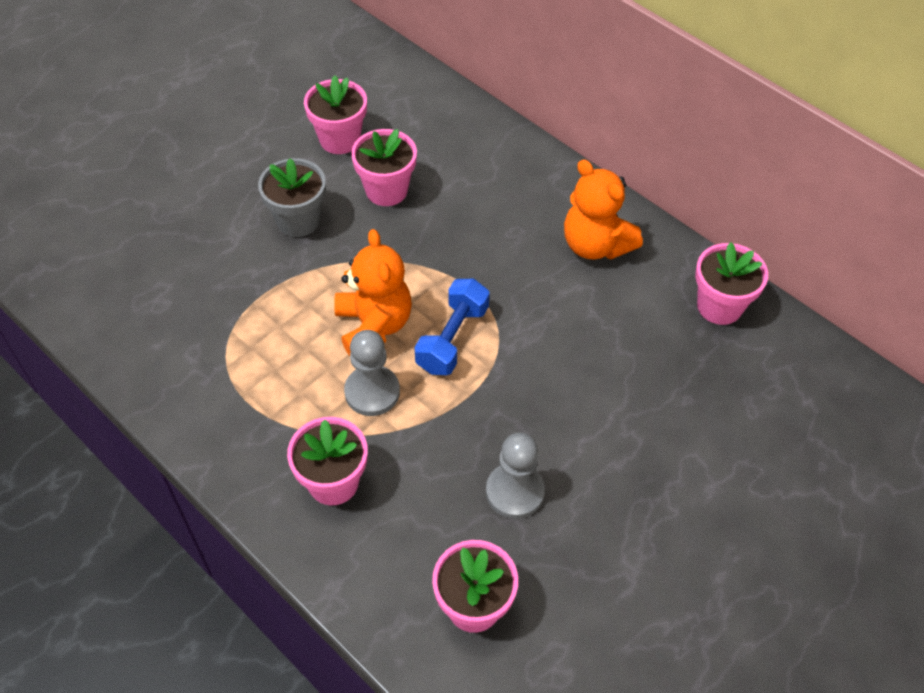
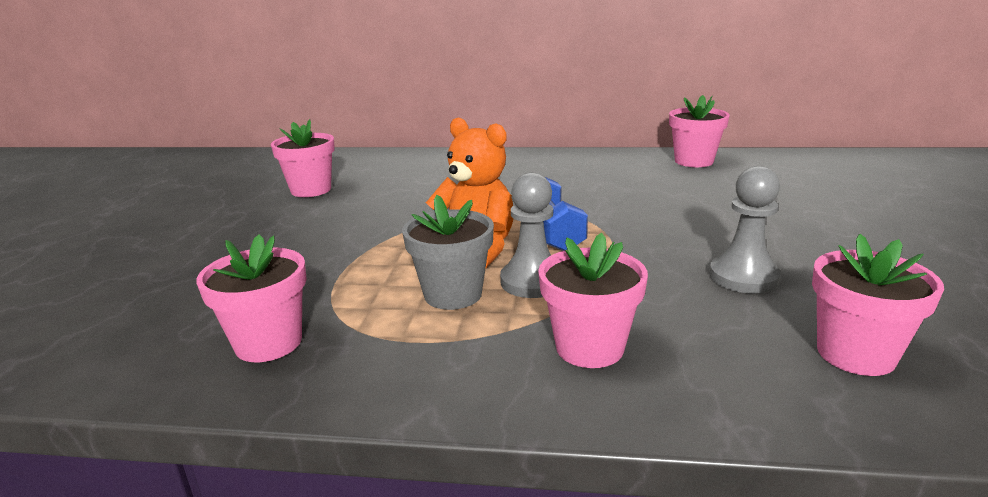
camera: 35 degrees left, 30 degrees down
grey flower pot [258,158,326,237] -> grey flower pot moved to [402,195,494,310]
pink flower pot [351,129,417,206] -> pink flower pot moved to [196,235,307,362]
orange teddy bear [564,159,643,260] -> none

